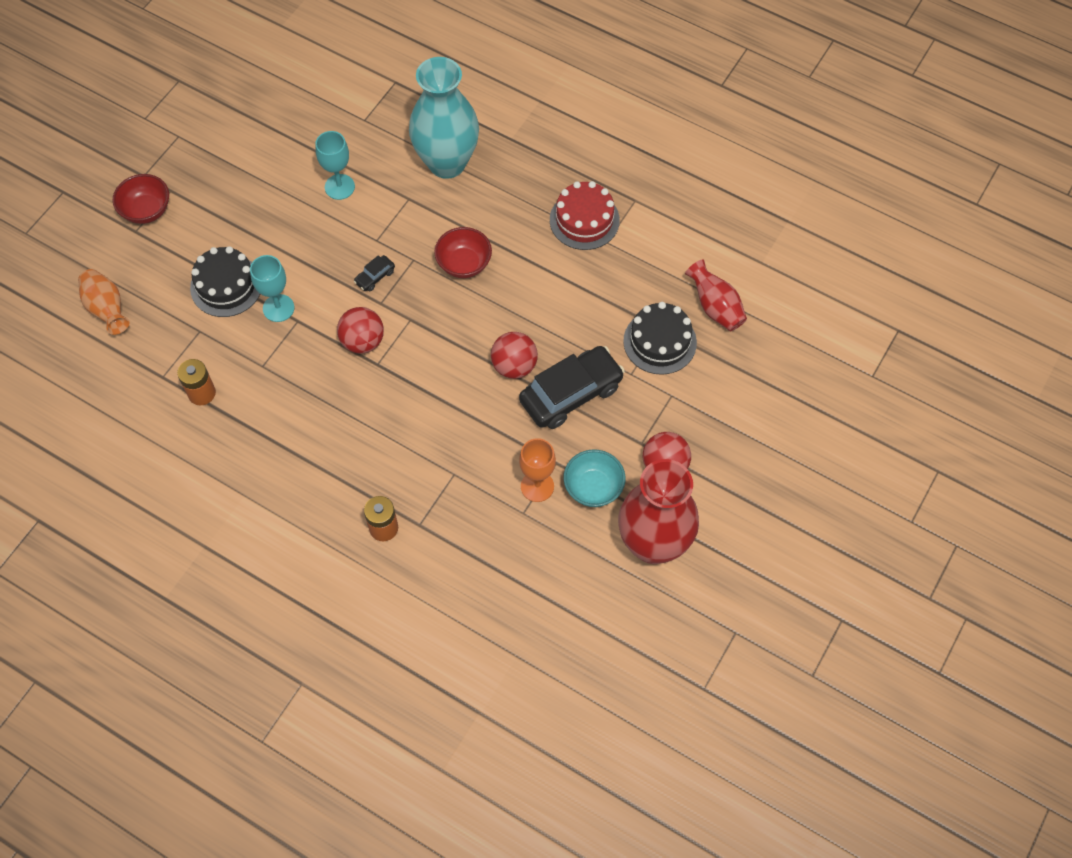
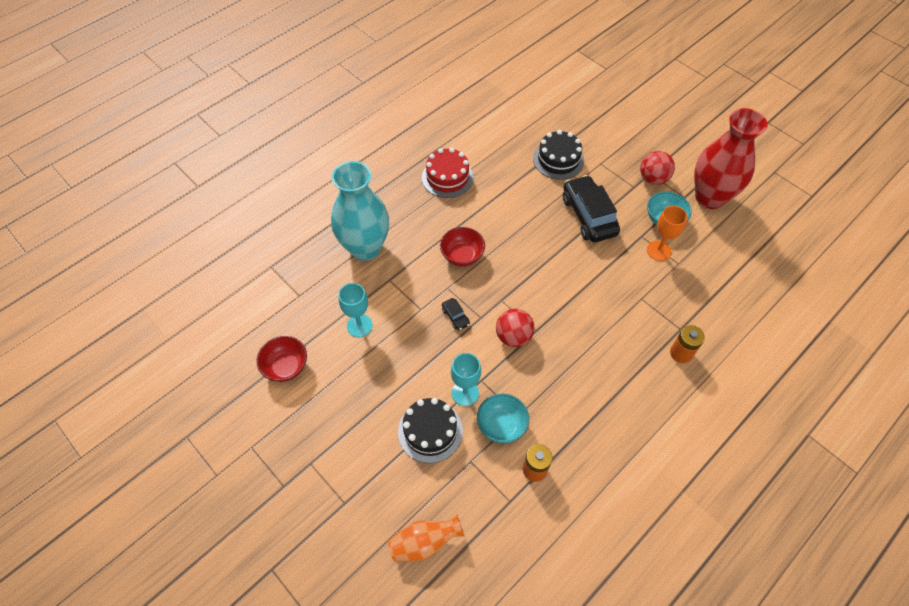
camera: 75 degrees left, 5 degrees down
red bowl [113,174,169,224] -> red bowl moved to [257,336,307,382]
red ball [491,332,538,379] -> none
red vase [685,259,747,331] -> none
none -> turquoise bowl [477,393,529,443]

